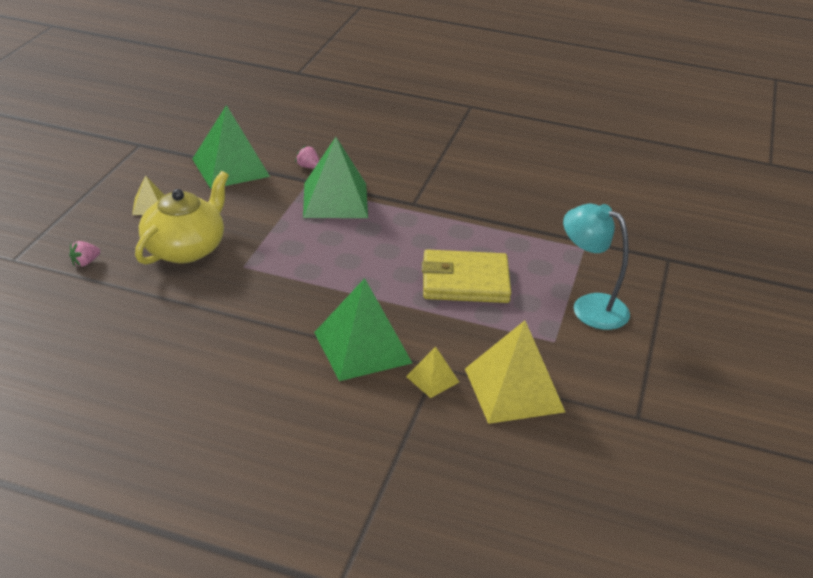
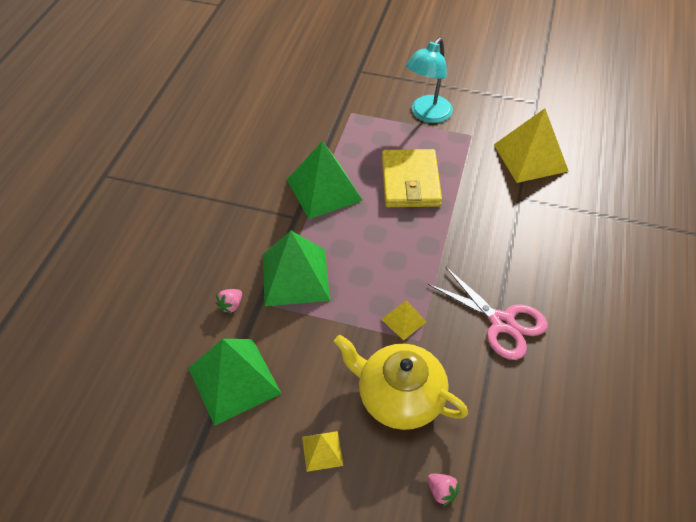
camera: 90 degrees left, 15 degrees up
green pyramid [314,278,412,381] -> green pyramid moved to [287,141,363,219]
yellow pyramid [406,347,459,398] -> yellow pyramid moved to [381,300,426,340]
none -> pink scissors [428,266,548,360]

